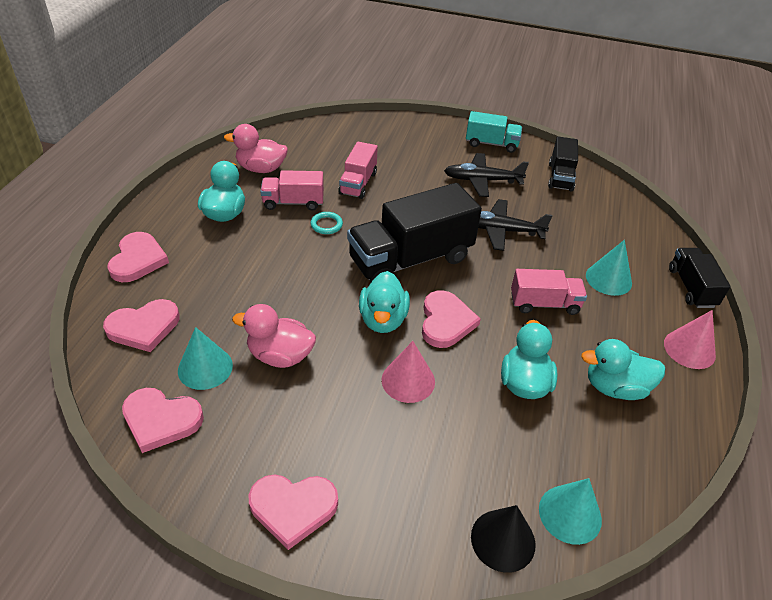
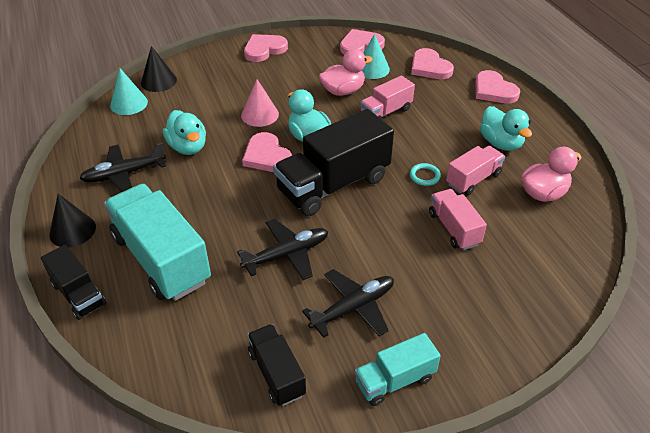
camera: 145 degrees right, 0 degrees up
pink heart [103,299,179,352] -> pink heart turned 60 degrees counterclockwise [411,48,454,79]
black truck [347,183,482,282] -> black truck turned 150 degrees counterclockwise [273,109,394,216]
pink truck [511,269,587,315] -> pink truck moved to [360,75,415,120]
turquoise duck [581,339,665,400] -> black plane [79,143,166,192]
turquoise cone [586,240,632,296] -> turquoise truck [104,184,211,301]
pink cone [664,310,716,369] -> black cone [49,194,96,247]

